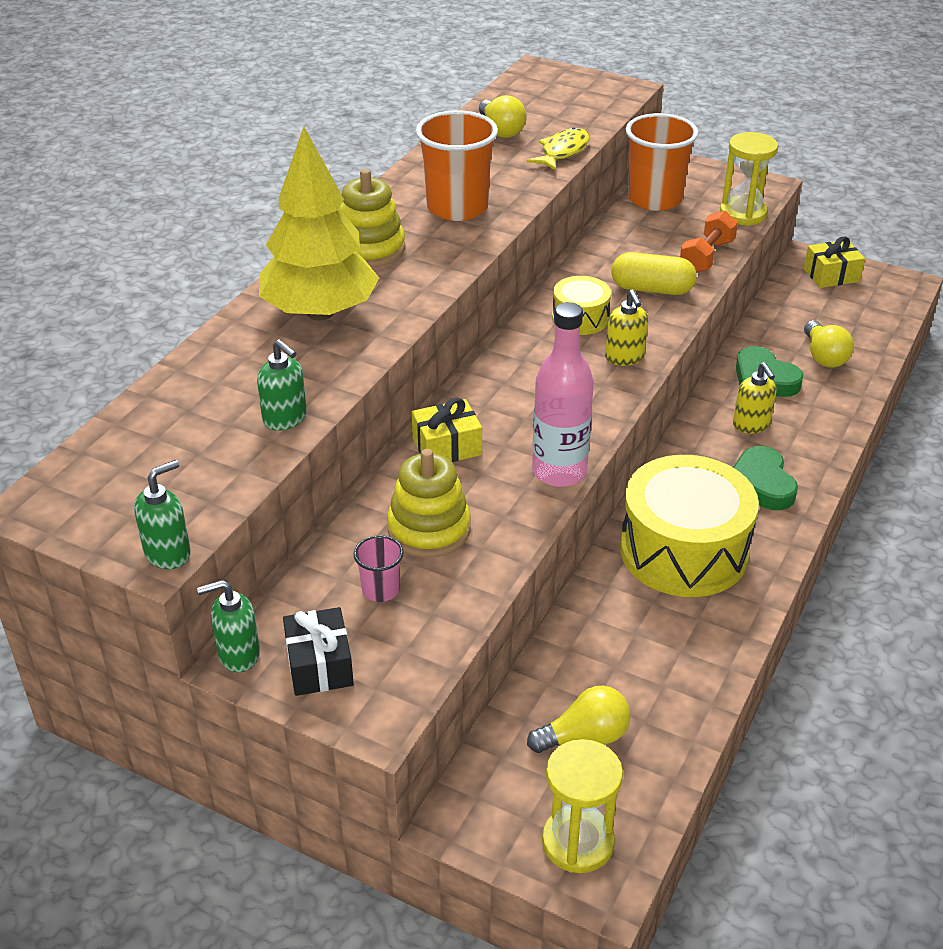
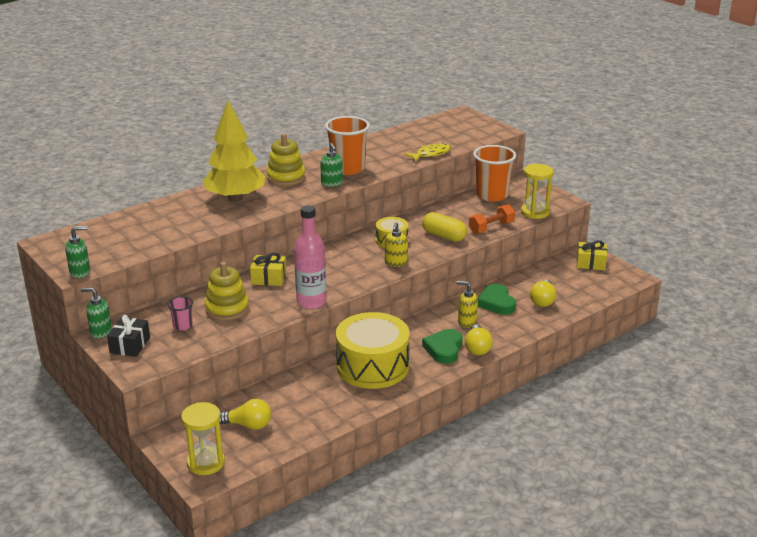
camera: 25 degrees right, 10 degrees down
green soap dispenser [257,339,307,431] -> green soap dispenser moved to [320,143,343,187]
yellow light bulb [479,95,527,138] -> yellow light bulb moved to [465,324,493,356]
yellow soap dispenser [733,362,777,434] -> yellow soap dispenser turned 105 degrees clockwise [457,281,478,328]

